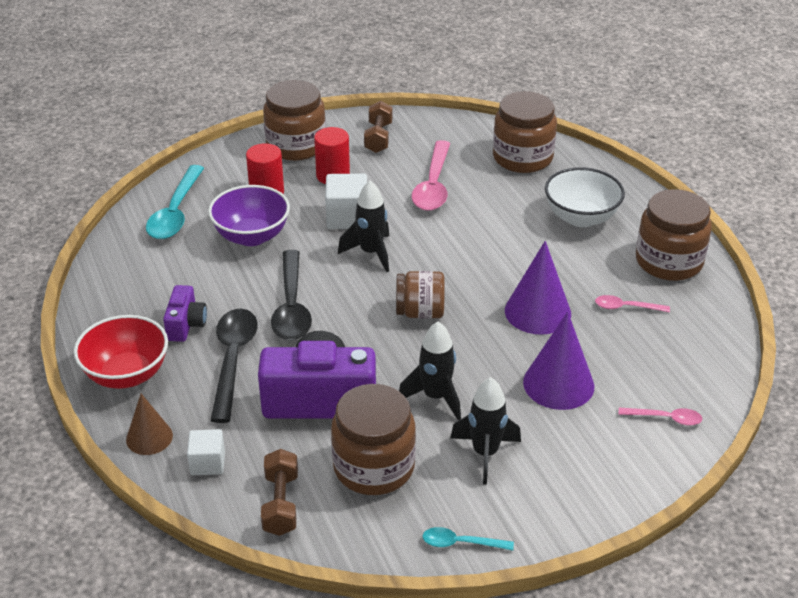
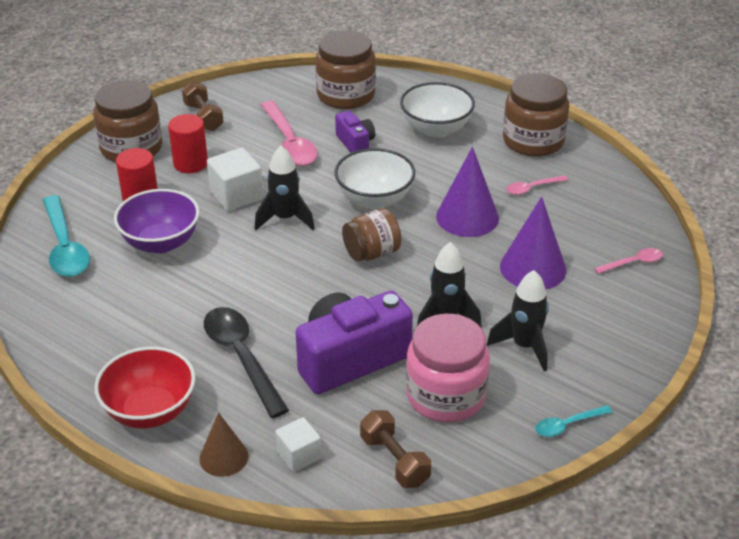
camera: 30 degrees left, 0 degrees up
purple camera [163,285,207,342] -> purple camera moved to [335,111,375,153]
black spoon [271,250,312,340] -> none
brown jar [331,384,416,495] -> pink jar [406,314,490,422]
none -> white bowl [334,148,415,209]

